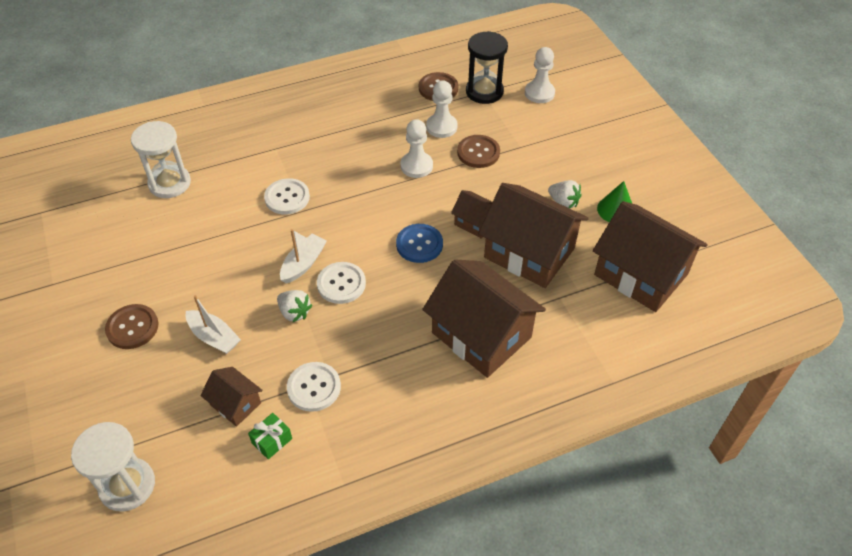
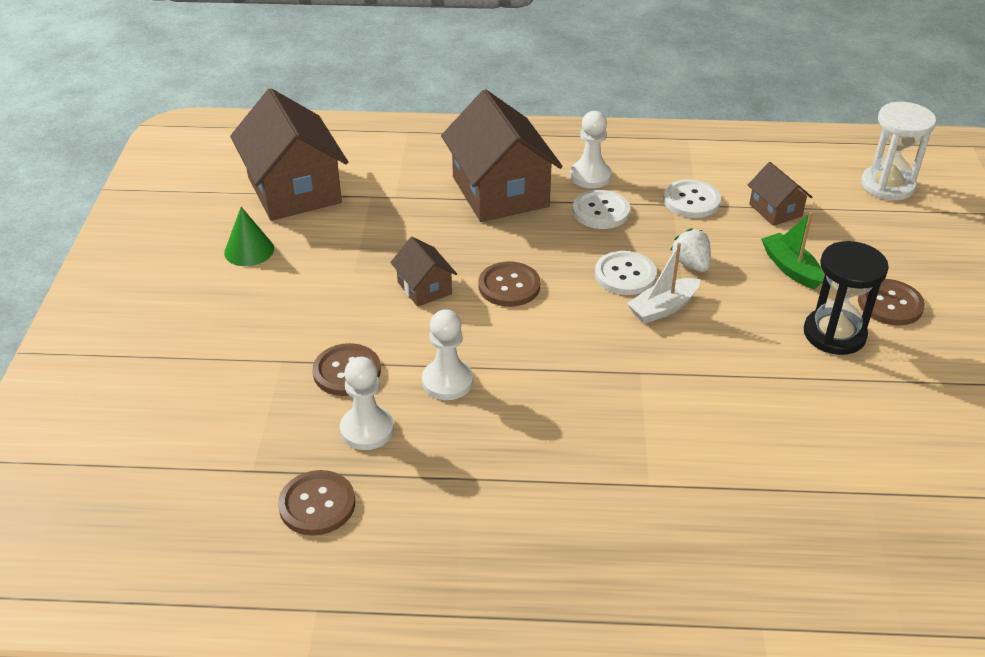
camera: 155 degrees left, 10 degrees down
white hourglass [131,121,191,198] -> none
white boat [186,295,241,354] -> green boat [761,212,824,290]
green gift [248,413,292,459] -> none
white button [264,178,310,215] -> white button moved to [572,190,630,229]
blue button [396,224,443,263] -> brown button [478,262,540,307]
black hourglass [466,31,508,104] -> black hourglass moved to [804,241,889,355]
brown house [478,183,589,288] -> none
white pawn [525,47,555,103] -> white pawn moved to [570,111,612,188]
white strawberry [548,180,582,208] -> none

